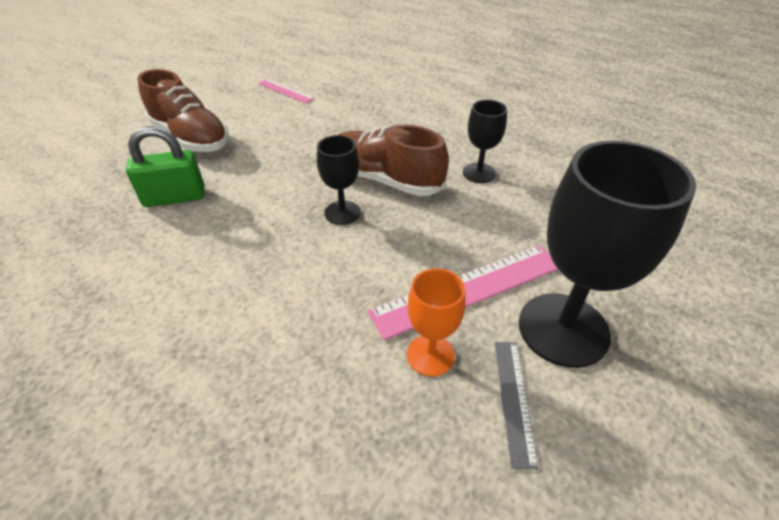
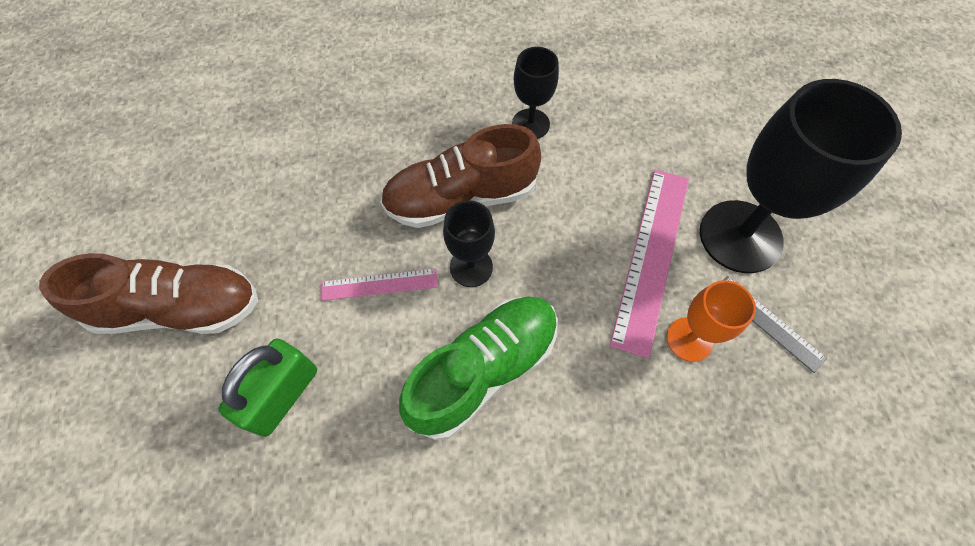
camera: 45 degrees left, 20 degrees up
pink ruler [258,79,315,103] -> pink ruler moved to [321,268,438,301]
none -> green shoe [399,296,558,440]

